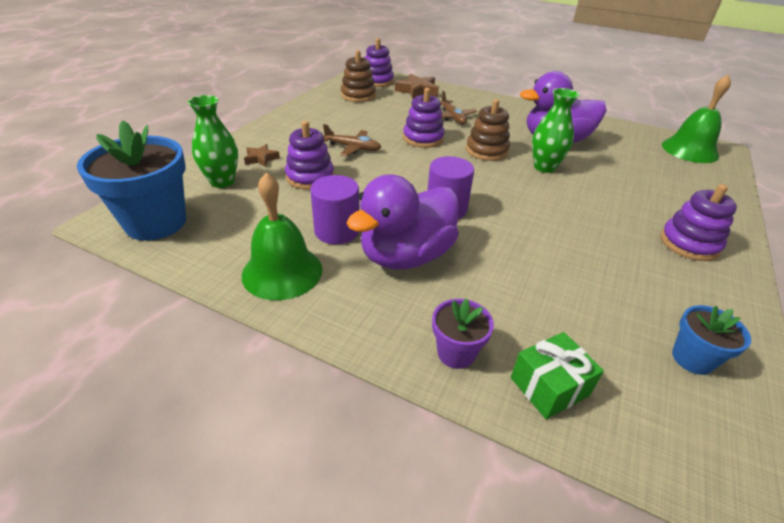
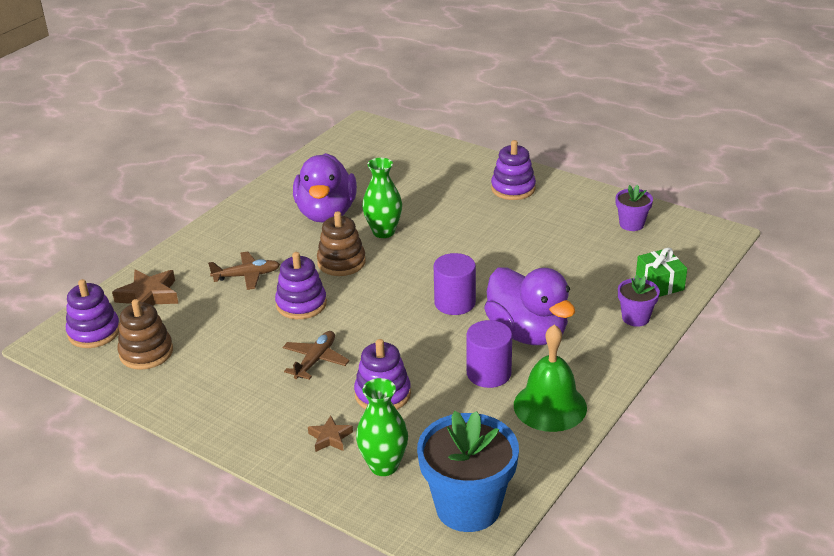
camera: 80 degrees left, 5 degrees down
green bell [662,75,731,163] -> none
blue flower pot [672,305,751,375] -> purple flower pot [616,185,653,231]

